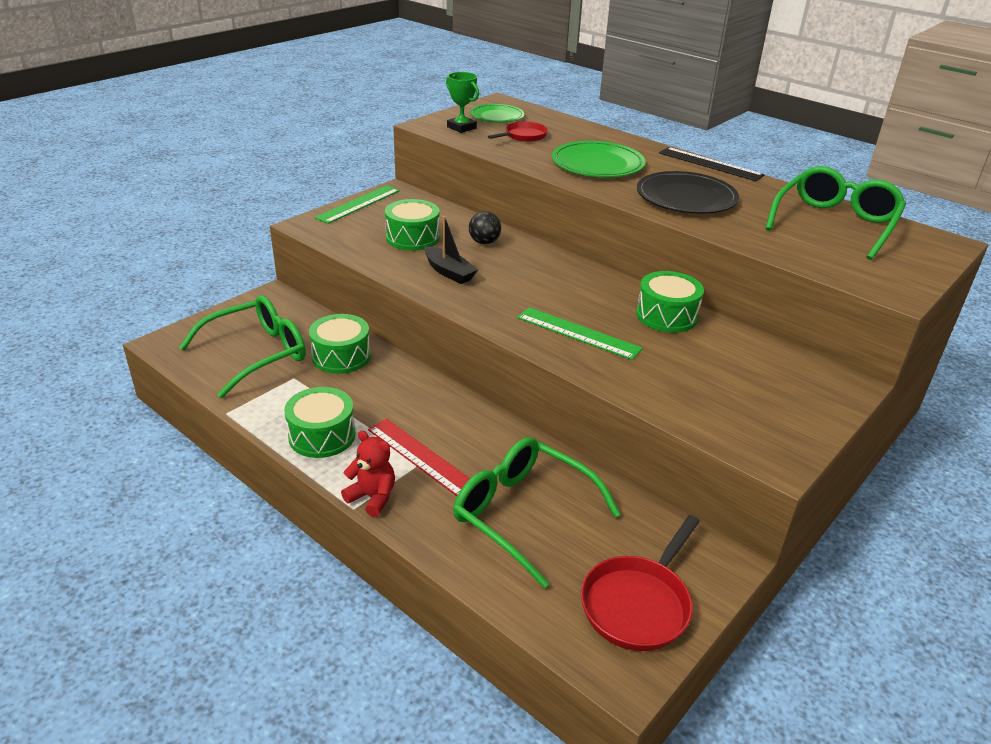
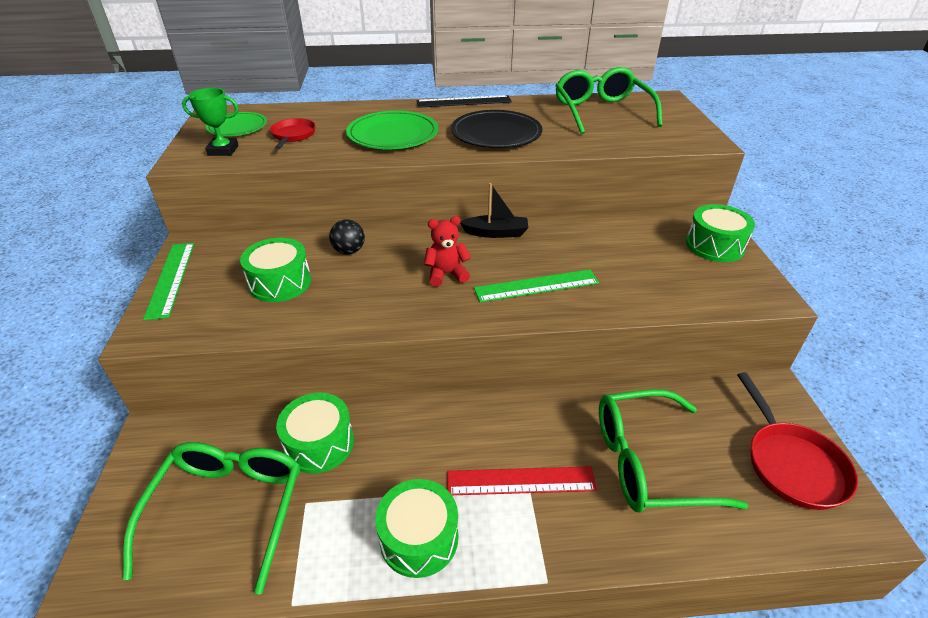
camera: 45 degrees left, 5 degrees up
red teddy bear [341,430,395,517] -> red teddy bear moved to [424,216,471,287]
black boat [424,216,478,284] -> black boat moved to [460,183,528,238]
green drum [636,271,704,333] -> green drum moved to [686,204,755,262]

